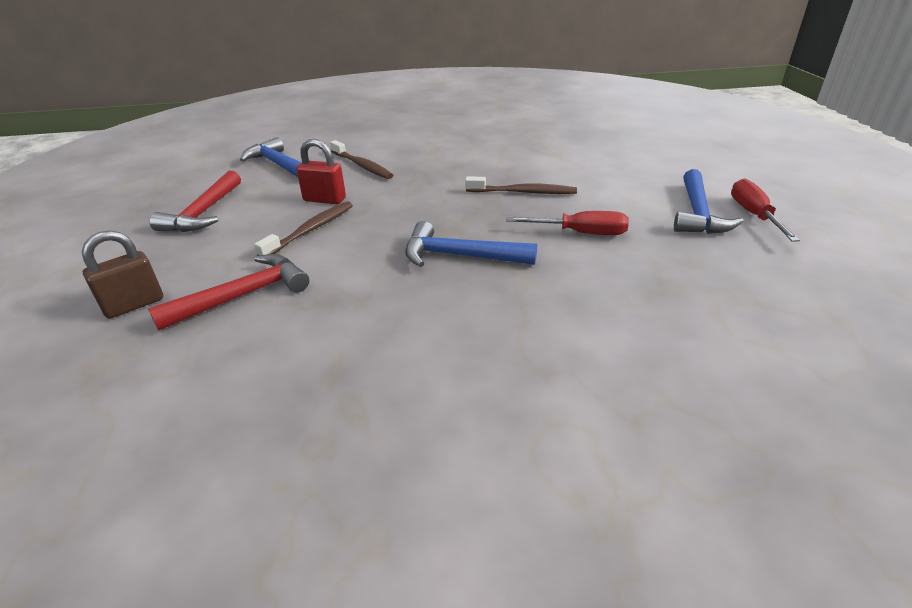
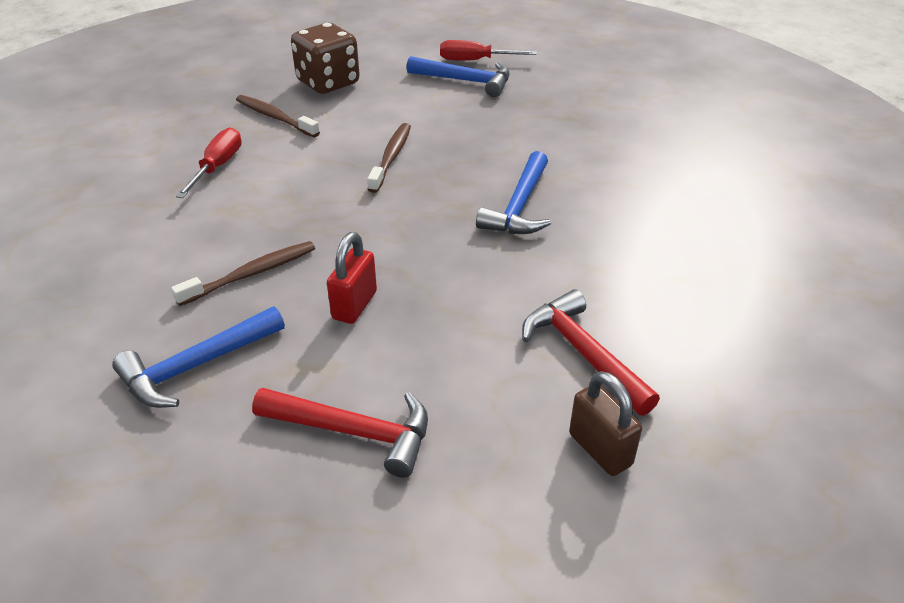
camera: 85 degrees left, 5 degrees up
brown toothbrush [254,202,353,256] -> brown toothbrush moved to [236,95,320,137]
red screwdriver [506,211,629,235] -> red screwdriver moved to [176,128,242,198]
none -> brown dice [291,23,360,94]

